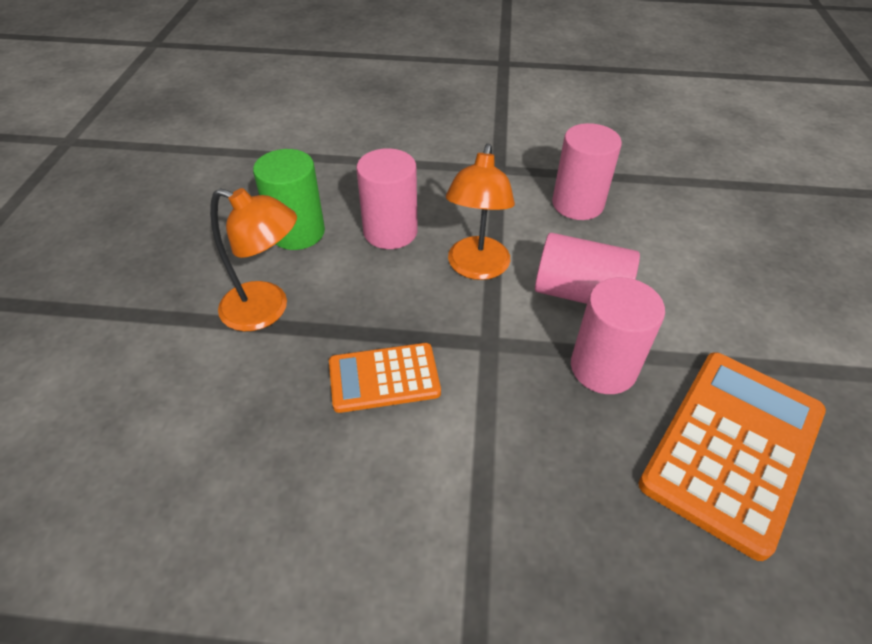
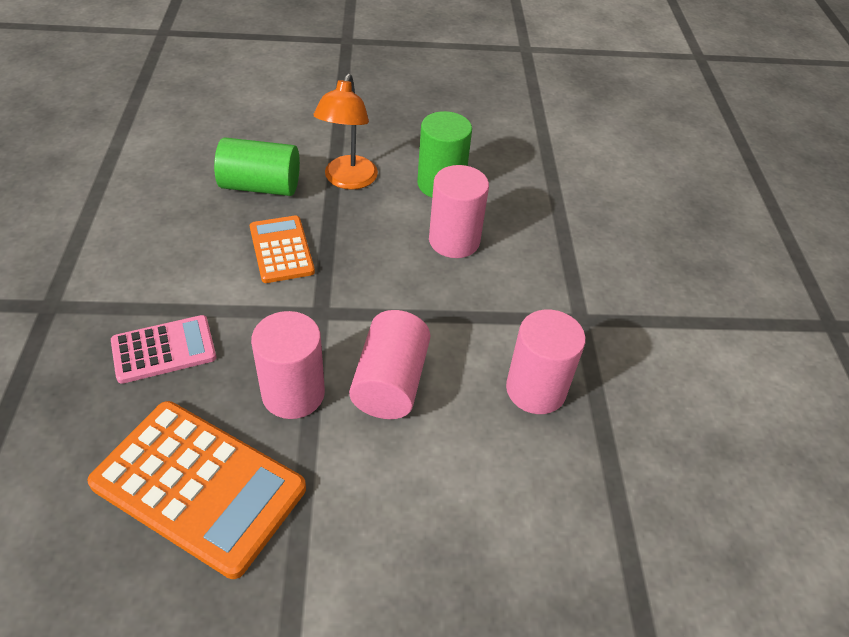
camera: 80 degrees right, 0 degrees up
orange lamp [446,143,515,280] -> none
none -> pink calculator [111,315,216,384]
none -> green cylinder [214,137,300,196]

